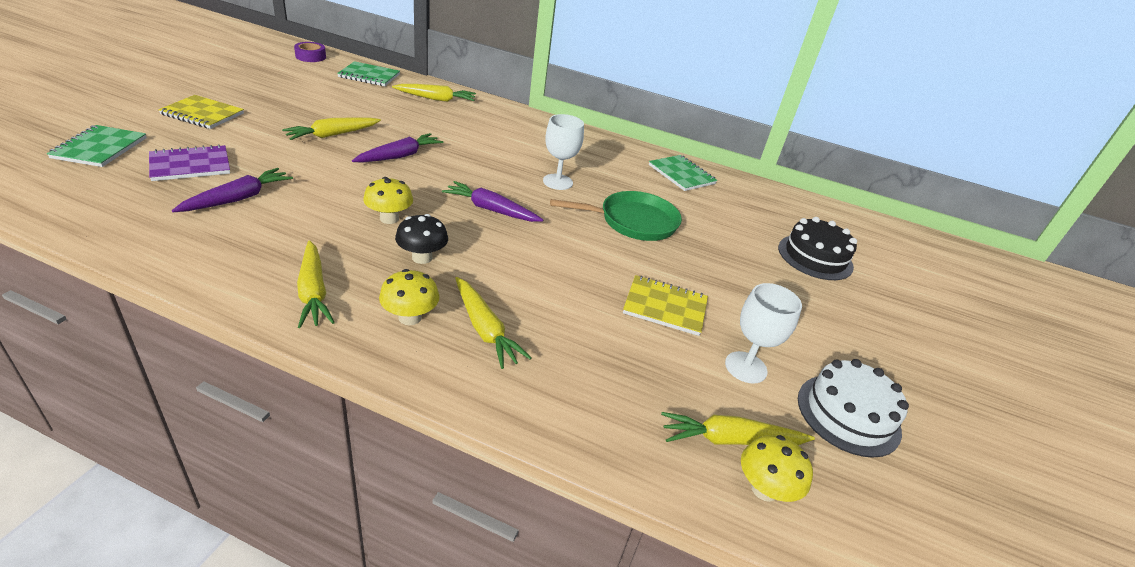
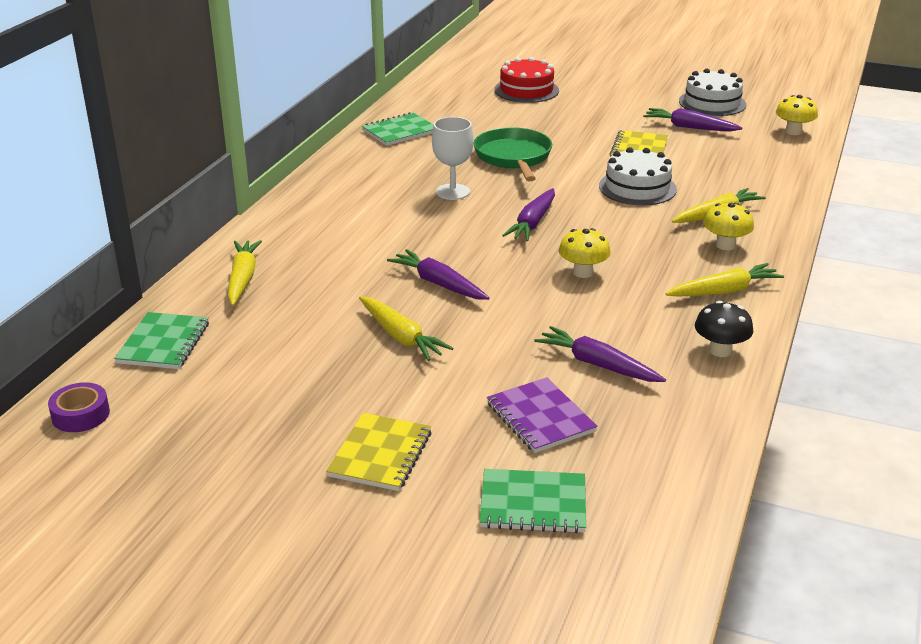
camera: 85 degrees left, 5 degrees down
black mushroom [395,214,448,264] -> black mushroom moved to [695,301,753,357]
yellow carrot [661,412,815,445] -> none
white goblet [725,283,802,383] -> purple carrot [643,108,743,131]
black cake [778,217,857,280] -> red cake [494,57,559,103]
none -> white cake [599,147,677,206]

